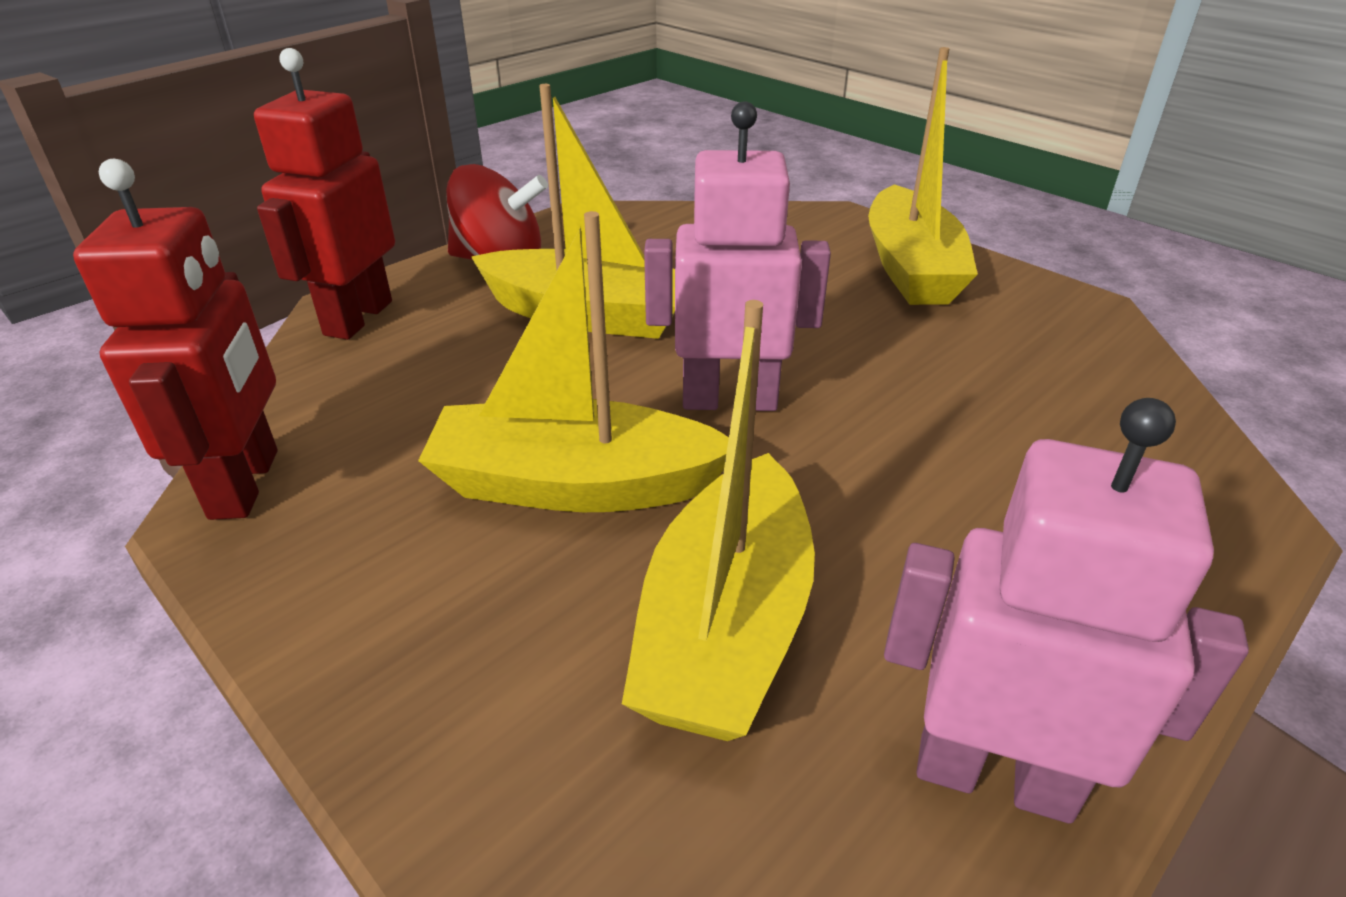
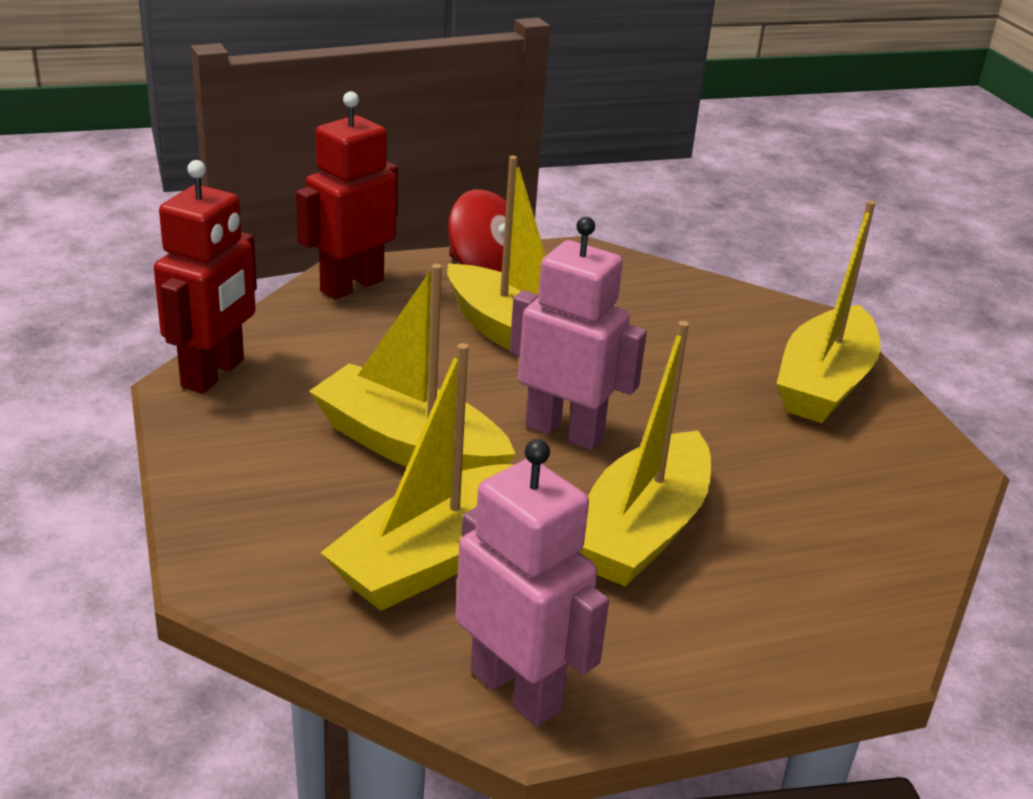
camera: 25 degrees right, 5 degrees down
none -> yellow boat [579,321,711,587]

